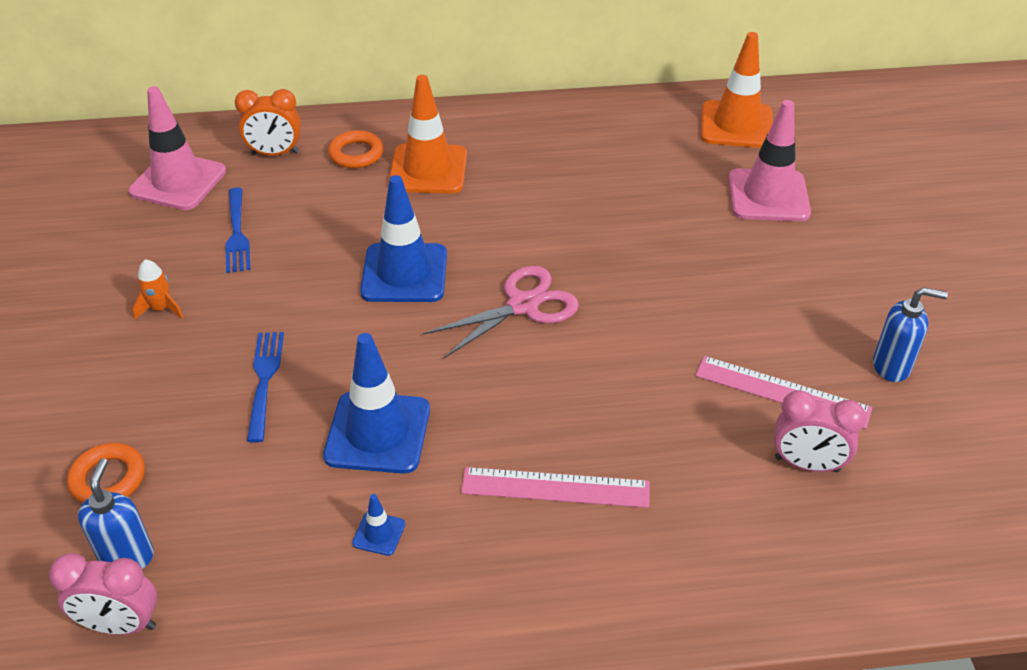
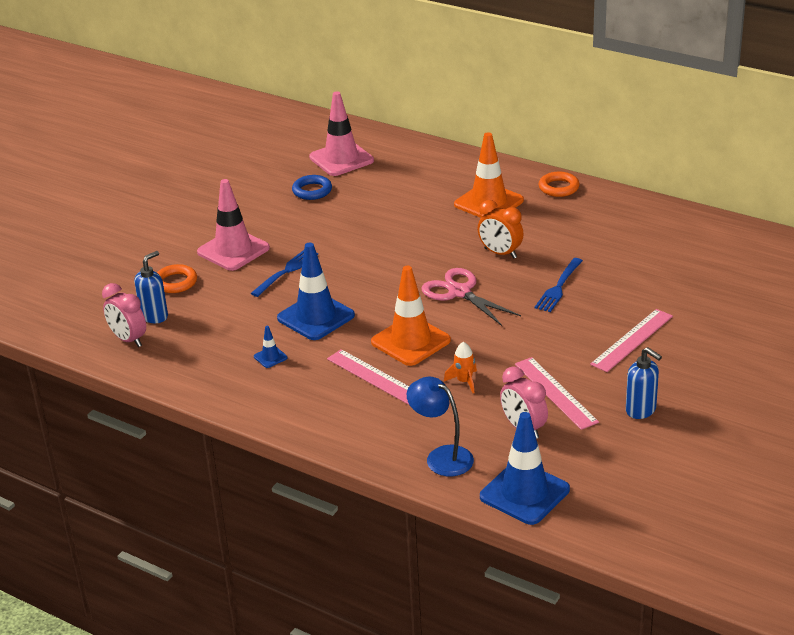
camera: 40 degrees right, 10 degrees down
orange rocket [132,259,184,320] -> orange rocket moved to [444,342,477,393]
blue fork [225,188,250,273] -> blue fork moved to [534,258,583,312]
orange clock [235,89,301,155] -> orange clock moved to [478,200,524,258]
orange ring [328,130,384,168] -> orange ring moved to [539,172,579,197]
blue traffic cone [360,175,447,302] -> blue traffic cone moved to [480,412,570,525]
pink scissors [423,266,579,359] -> pink scissors turned 135 degrees counterclockwise [421,268,521,326]
orange traffic cone [701,32,773,148] -> orange traffic cone moved to [371,266,451,366]
pink traffic cone [728,100,811,221] -> pink traffic cone moved to [197,179,270,271]
none -> blue ring [292,175,332,200]
none -> blue lamp [407,377,474,476]
none -> pink ruler [590,309,673,372]

